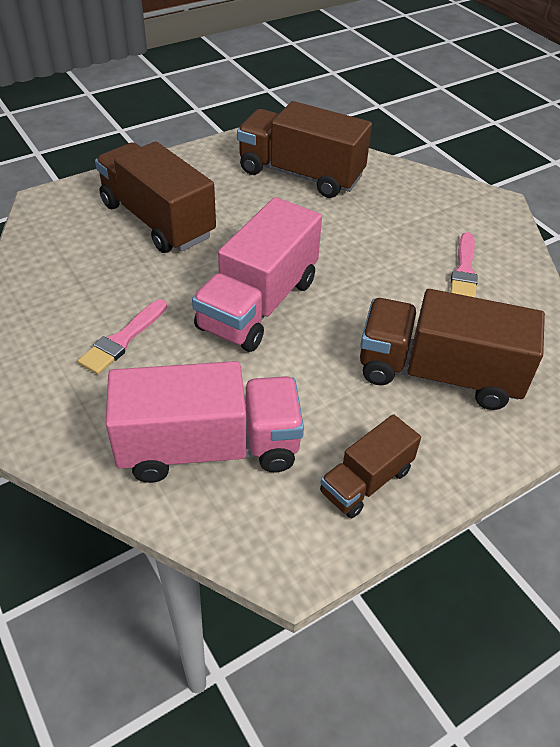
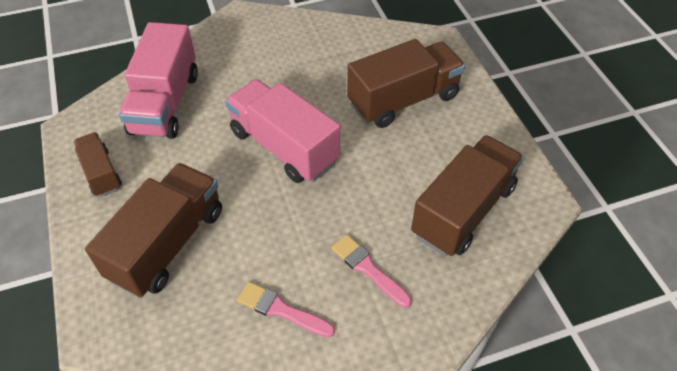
camera: 105 degrees right, 5 degrees up
pink brush [78,299,167,374] -> pink brush moved to [331,234,412,308]

